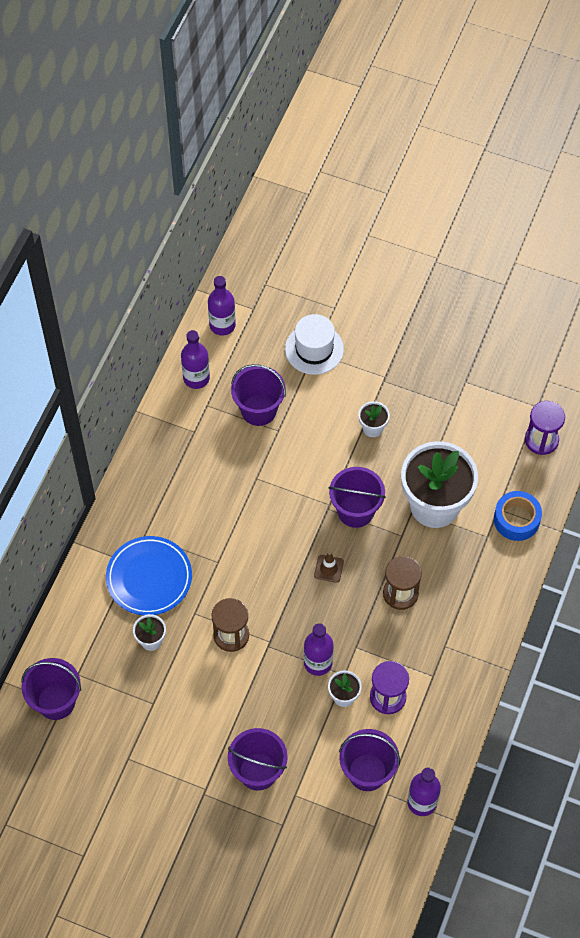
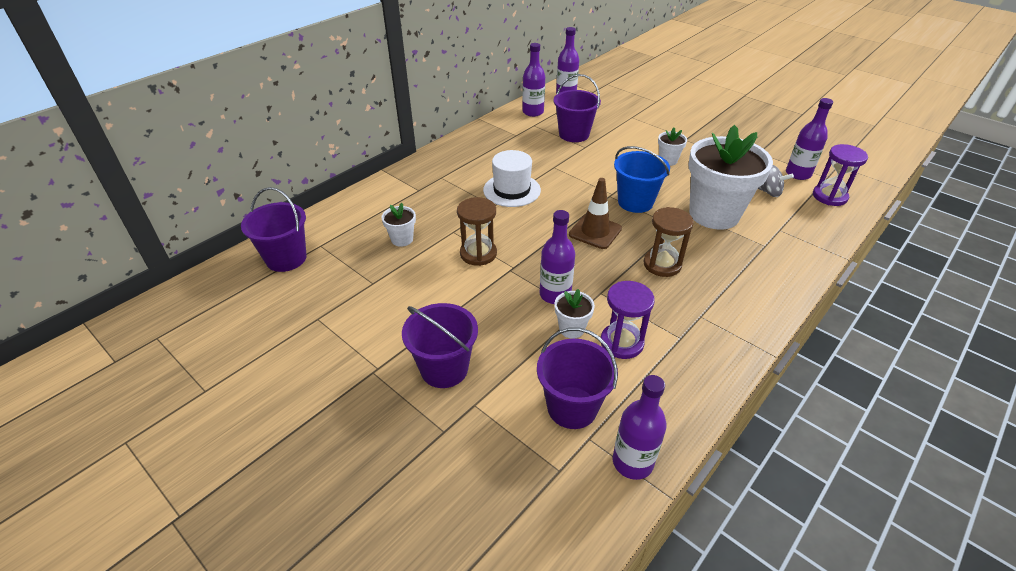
camera: 20 degrees right, 20 degrees down
blue plate [106,536,192,616] -> none
white hat [285,314,344,375] -> white hat moved to [483,150,541,207]
brown traffic cone [314,552,344,583] -> brown traffic cone [569,178,622,249], size x1.60
purple bucket [329,467,386,528] -> blue bucket [614,146,670,213]
blue tape [494,491,542,541] -> none
none -> grey spinning top [758,165,794,197]
none -> purple bottle [786,98,833,180]

